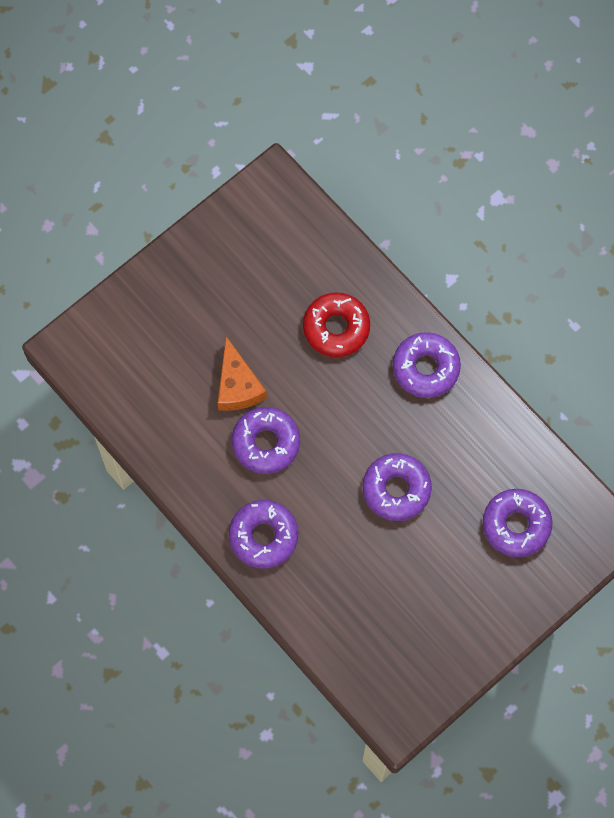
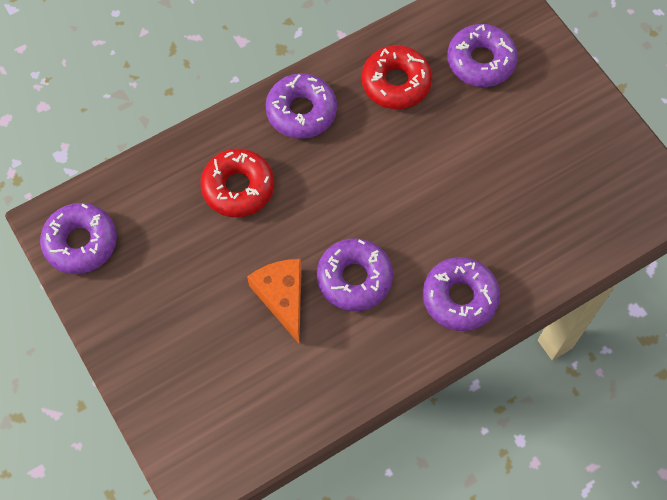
camera: 80 degrees left, 5 degrees down
orange cheese [218,336,267,411] -> orange cheese turned 105 degrees counterclockwise [247,259,302,343]
purple donut [363,453,432,521] -> purple donut moved to [40,203,117,274]
none -> red donut [362,45,432,109]

